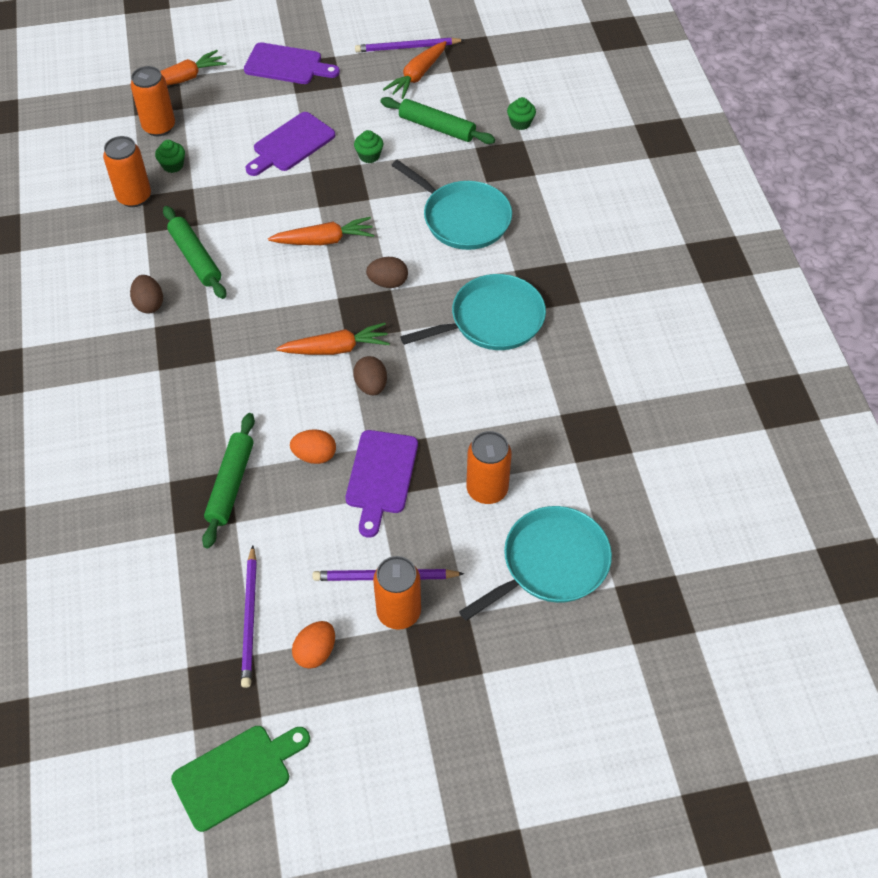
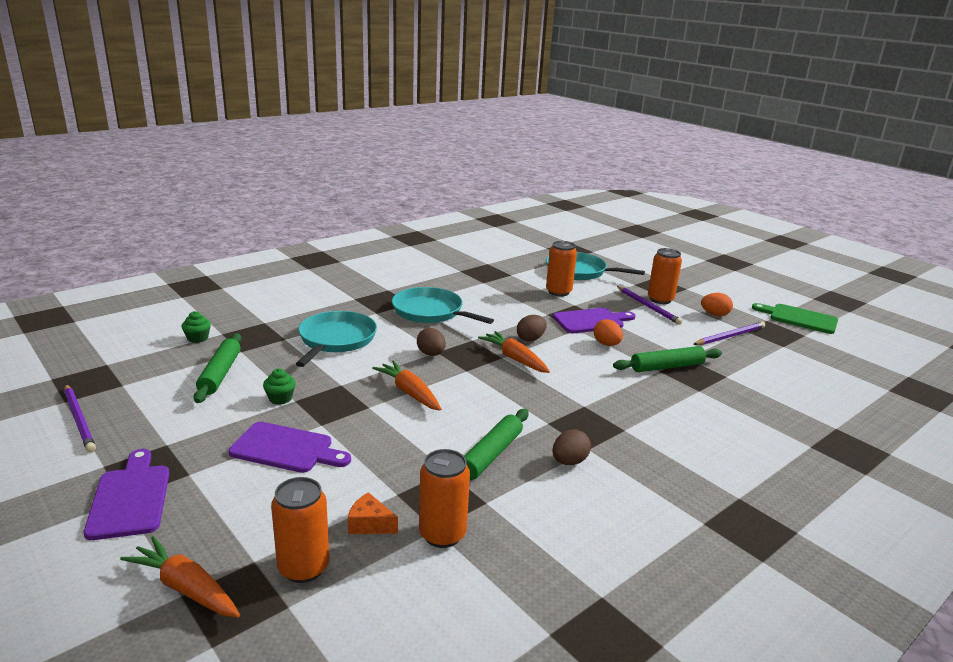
camera: 120 degrees left, 30 degrees down
green cupcake [155,140,185,173] -> orange cheese [348,492,398,534]
orange carrot [383,41,447,99] -> none

